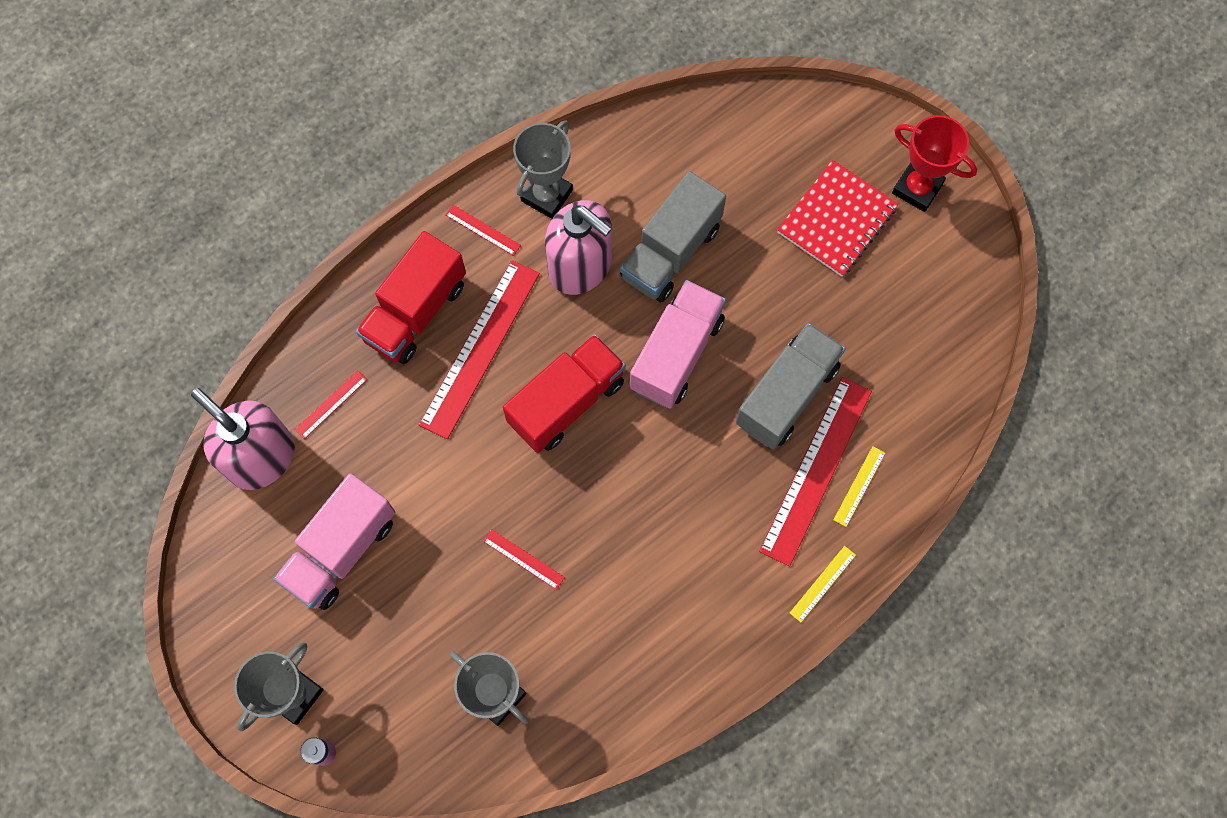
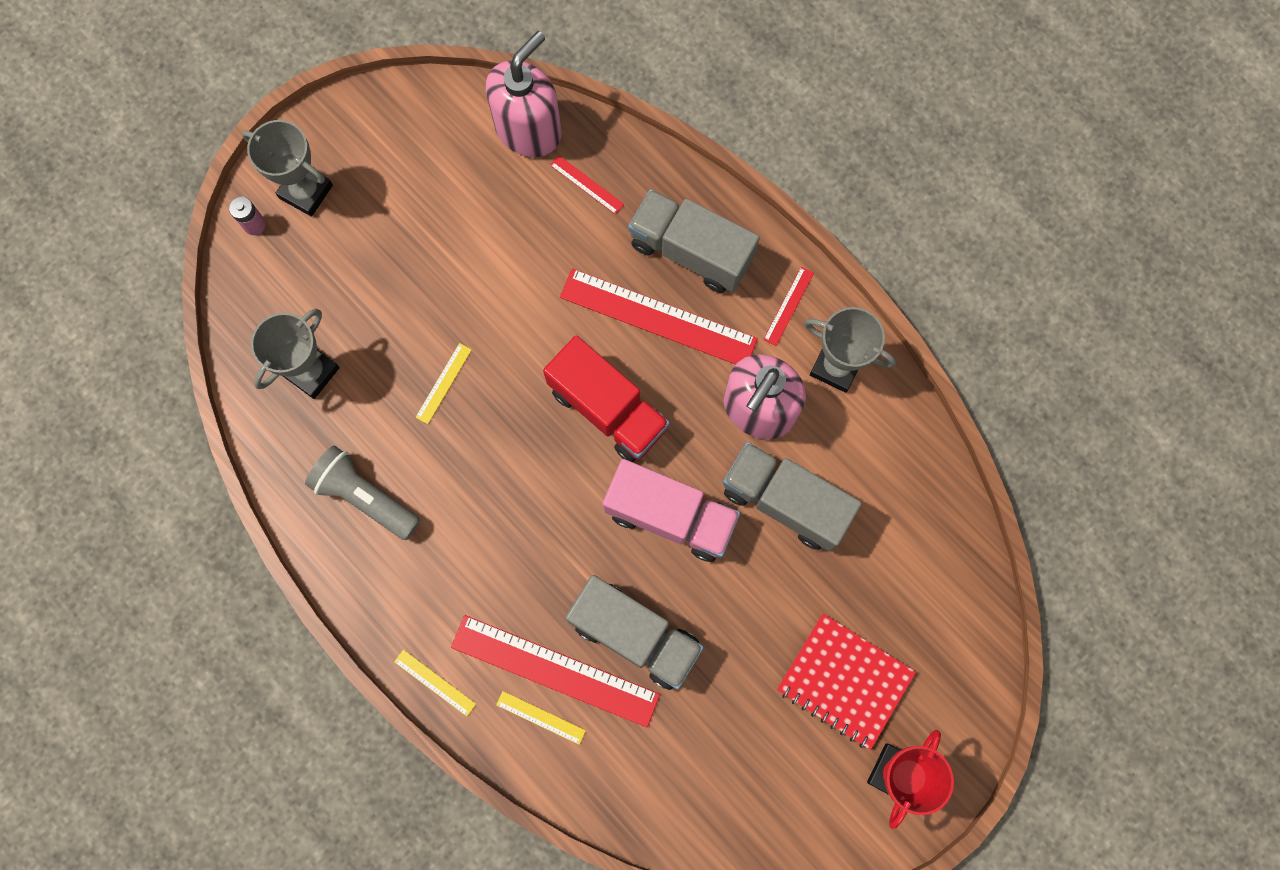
camera: 85 degrees right, 5 degrees up
pink truck [273,473,395,610] -> none
red truck [356,231,466,364] -> grey truck [628,189,760,293]
red ruler [483,529,565,590] -> yellow ruler [415,343,472,424]
none -> grey flashlight [305,446,420,540]

